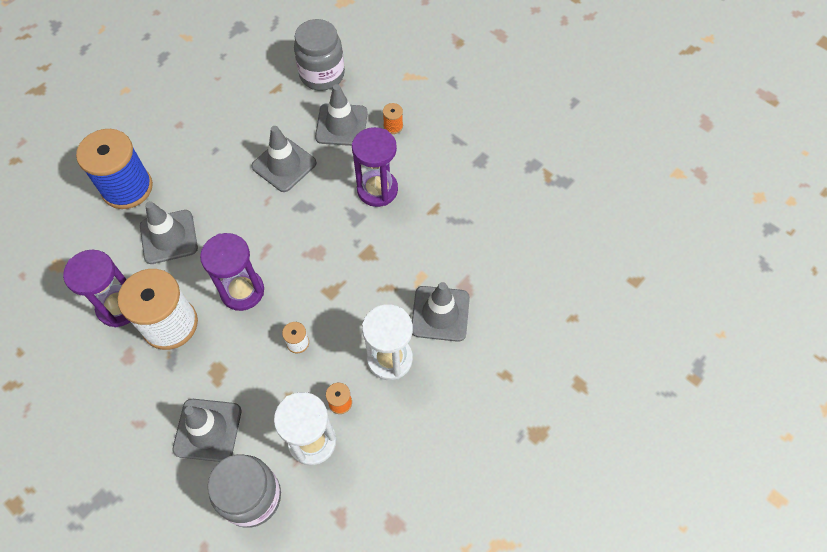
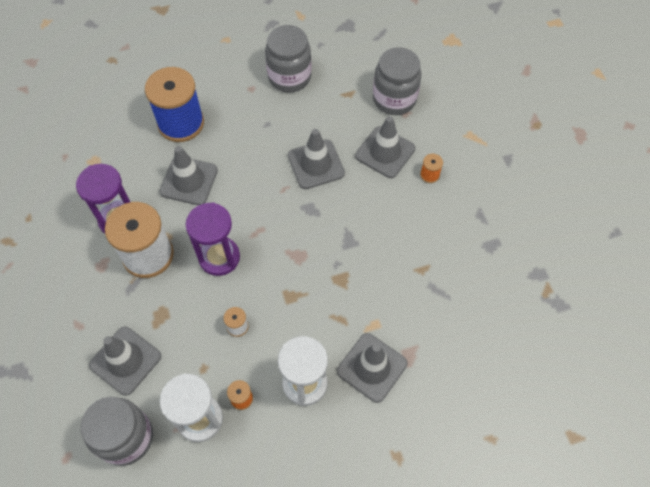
camera: 30 degrees right, 0 degrees up
purple hourglass [352,127,398,207] -> none
none -> grey jar [265,25,312,93]

